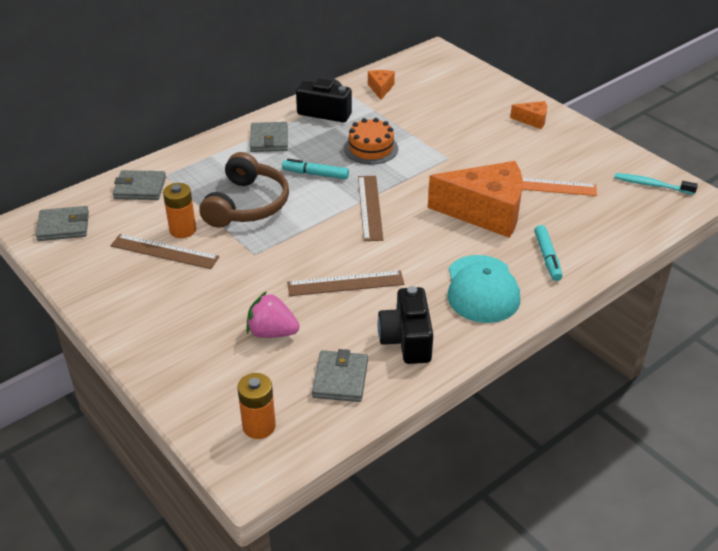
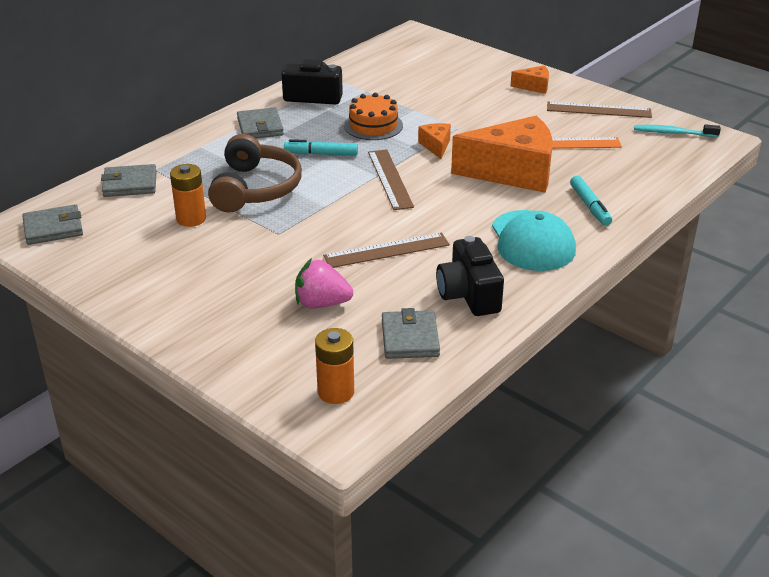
camera: 10 degrees left, 5 degrees down
brown ruler [110,234,219,269] -> brown ruler moved to [547,102,652,118]
orange cheese [368,70,395,100] -> orange cheese moved to [418,123,451,159]

